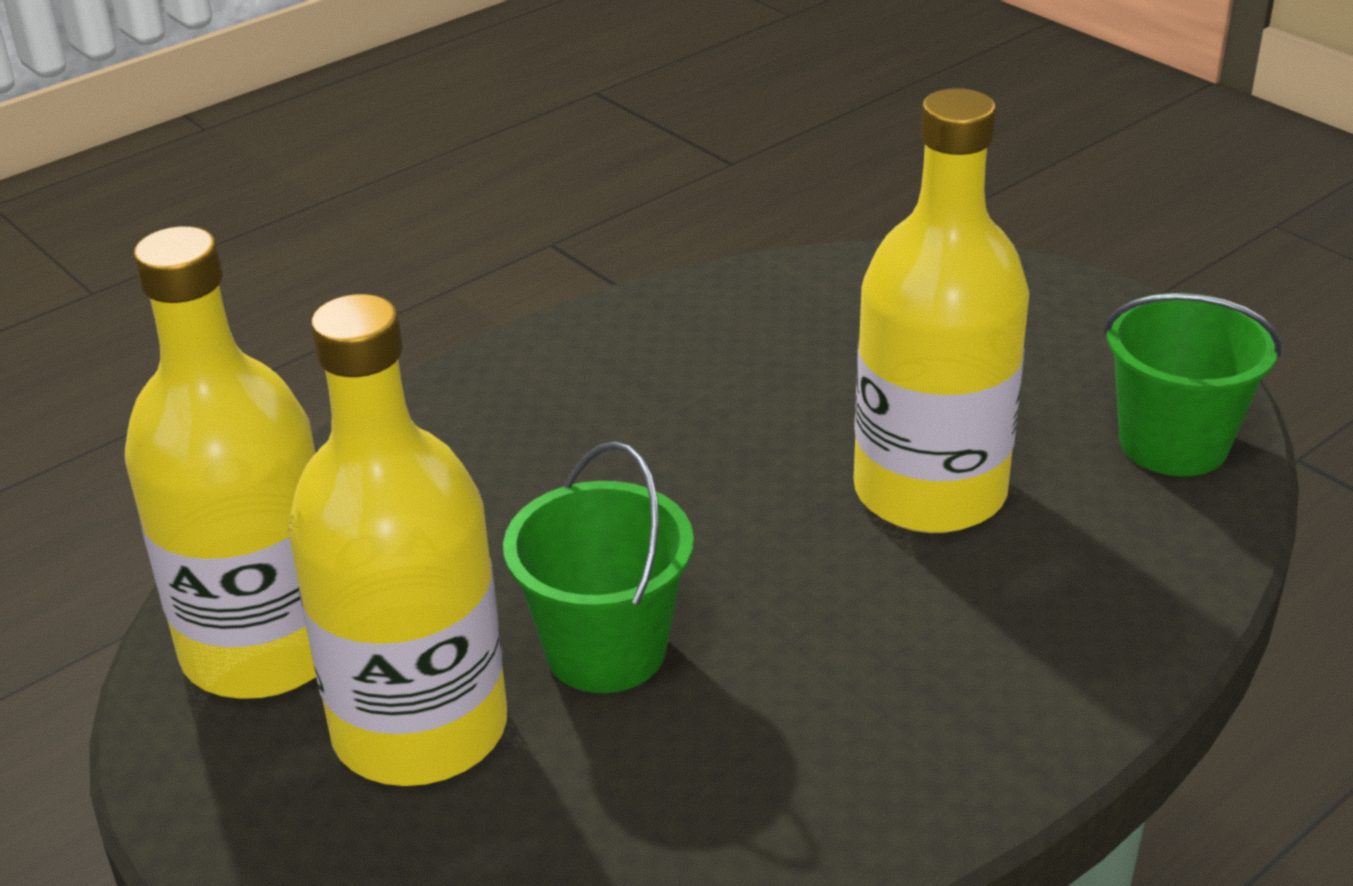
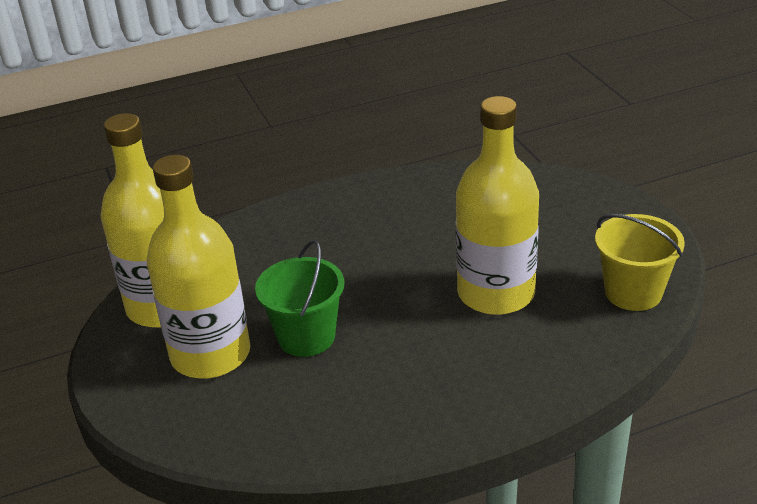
camera: 20 degrees right, 0 degrees up
green bucket [1103,293,1282,476] -> yellow bucket [595,214,685,311]

